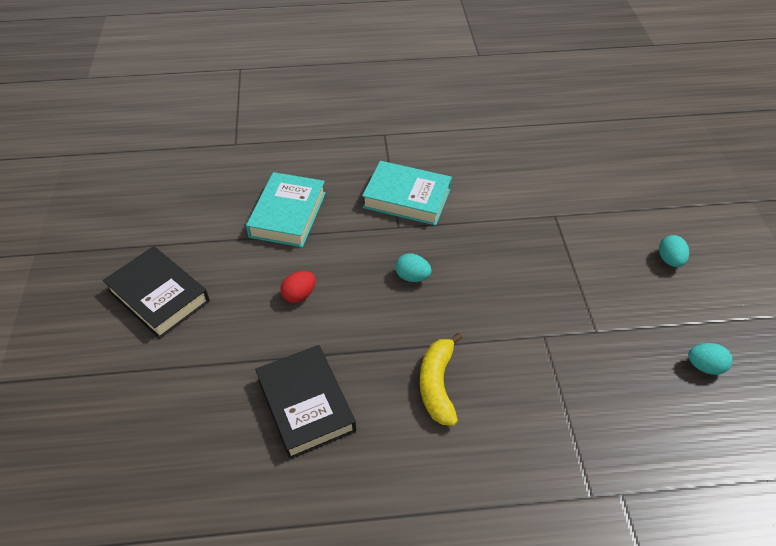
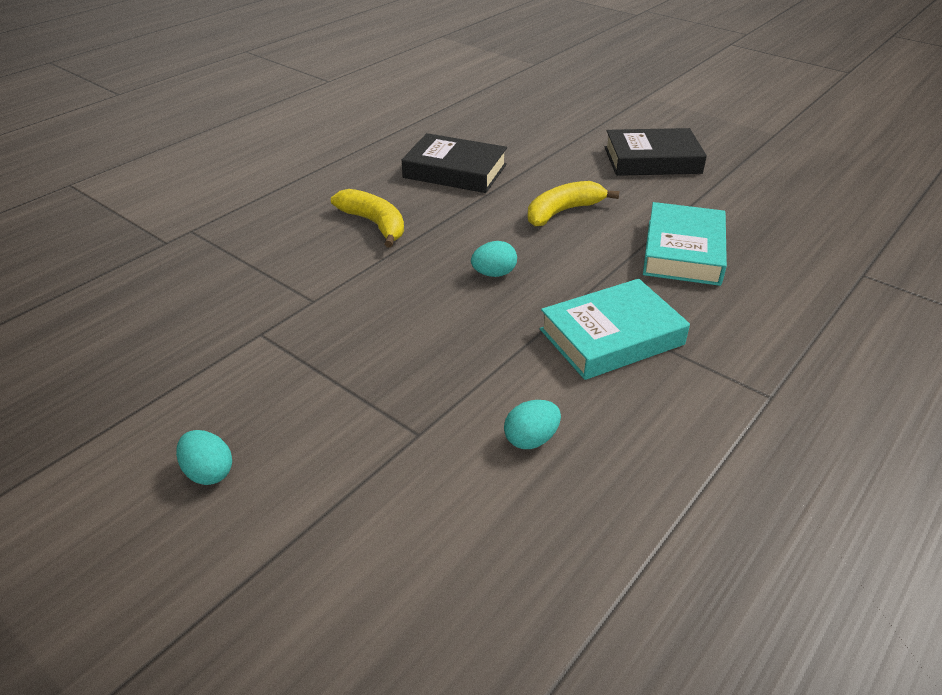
camera: 135 degrees right, 10 degrees down
turquoise book [246,172,326,247] -> turquoise book turned 45 degrees clockwise [643,202,727,286]
red egg [280,271,316,303] -> yellow banana [527,181,619,226]
turquoise egg [688,343,732,375] -> turquoise egg moved to [504,400,561,449]

